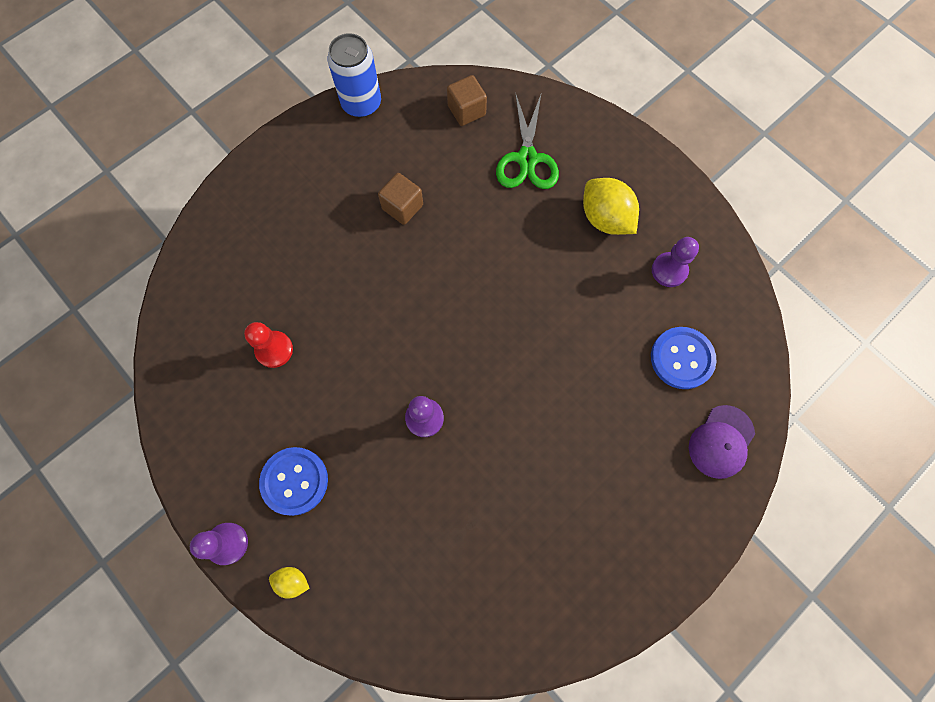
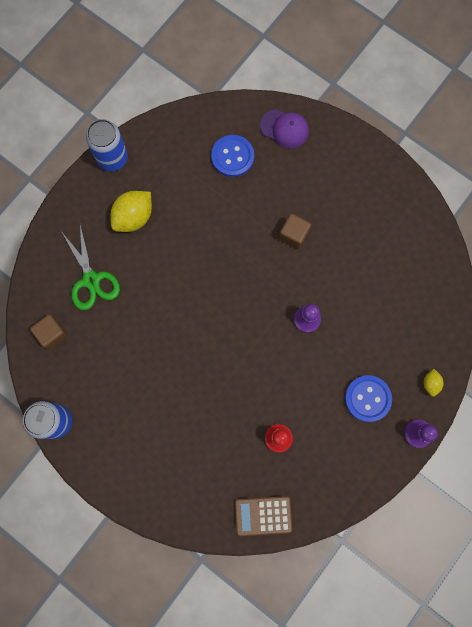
camera: 100 degrees left, 5 degrees up
brown cube [378,173,423,225] -> brown cube moved to [279,214,311,249]
green scissors [496,92,559,189] -> green scissors turned 75 degrees clockwise [61,224,120,310]
purple pawn [652,237,699,287] -> none
none -> blue can [86,119,128,171]
none -> brown calculator [235,496,292,536]

